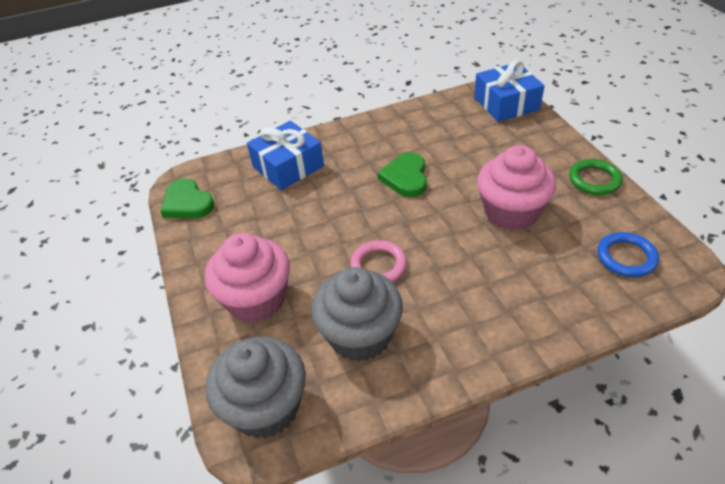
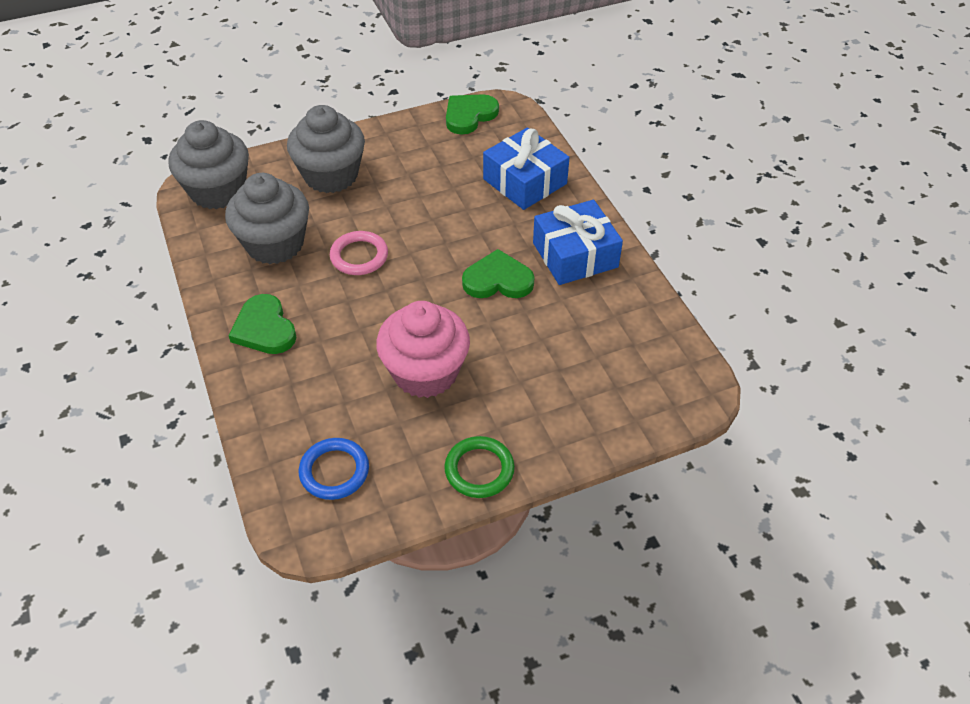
camera: 85 degrees right, 5 degrees up
pink cupcake [205,233,290,323] -> grey cupcake [287,105,365,193]
blue gift [474,60,545,122] -> blue gift moved to [533,200,623,285]
none -> green heart [228,294,297,354]

